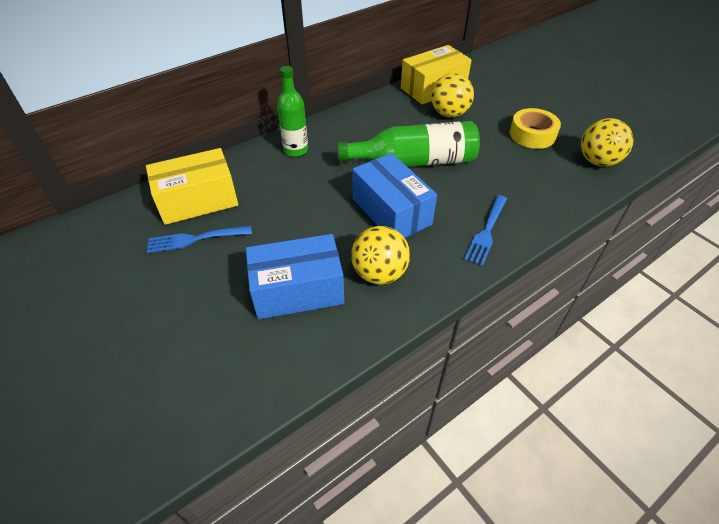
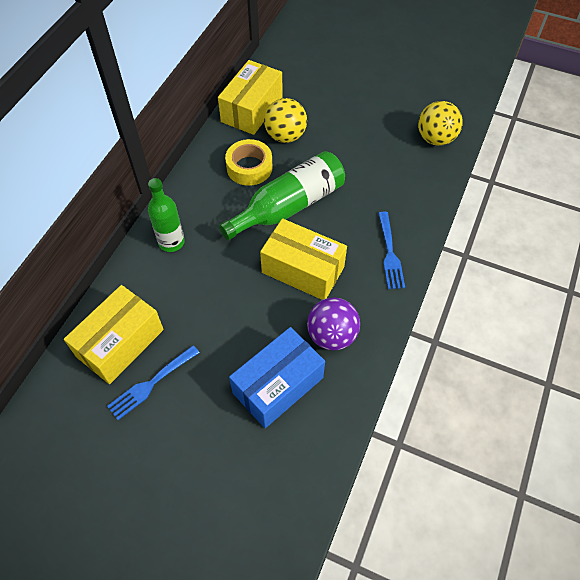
camera: 30 degrees left, 10 degrees up
yellow ball [351,226,410,285] -> purple ball [307,297,360,351]
blue box [352,153,437,238] -> yellow box [260,218,347,300]
yellow tape [510,108,561,149] -> yellow tape moved to [225,139,272,186]

